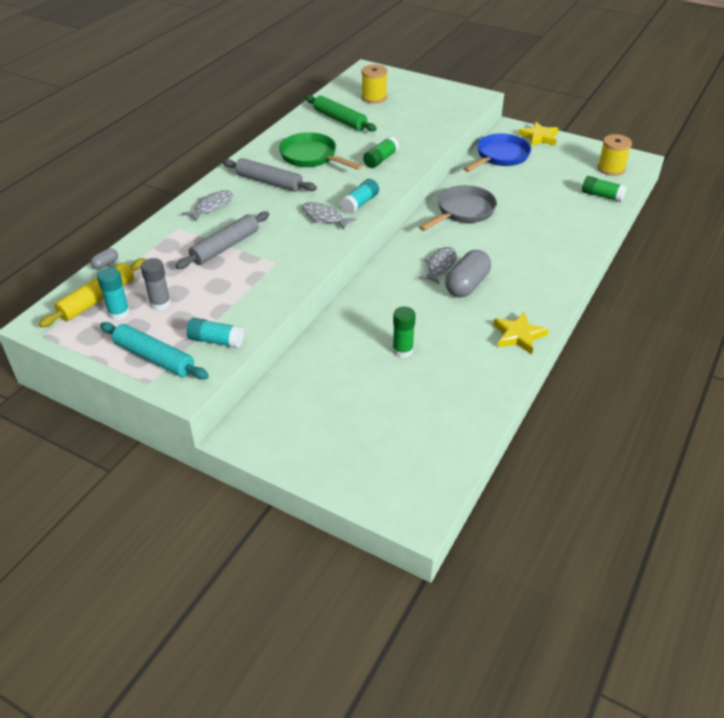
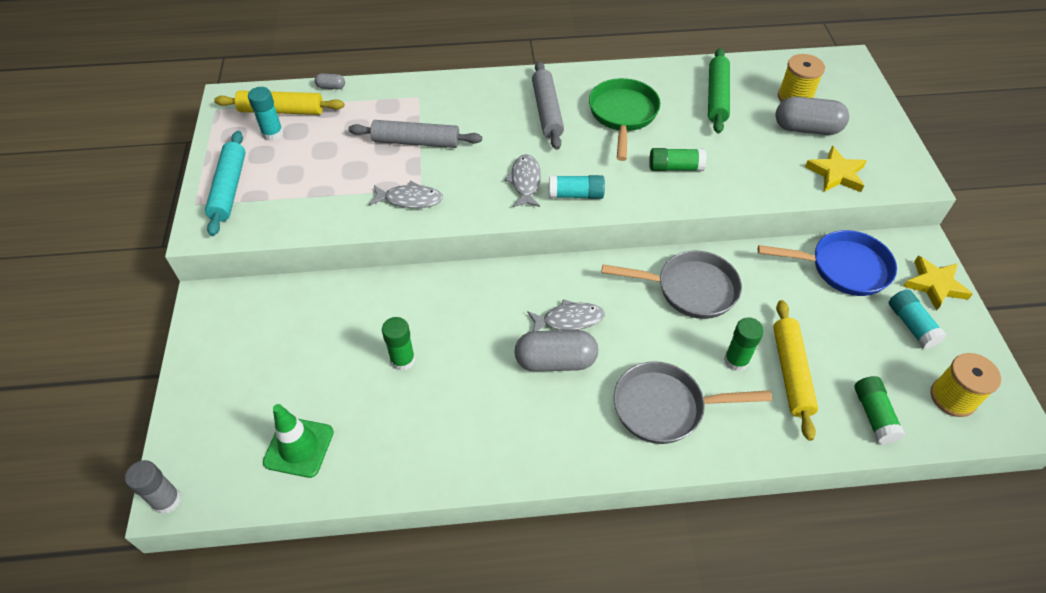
camera: 55 degrees right, 10 degrees up
grey glue stick [141,258,171,311] -> grey glue stick moved to [125,460,181,514]
grey fish [182,190,233,222] -> grey fish moved to [369,181,443,208]
turquoise glue stick [186,318,244,348] -> turquoise glue stick moved to [889,289,946,349]
yellow star [493,312,549,354] -> yellow star moved to [805,146,867,192]
none -> green traffic cone [263,404,334,478]
none -> grey pan [614,361,772,444]
none -> green glue stick [724,317,764,371]
none -> yellow rolling pin [773,300,818,441]
none -> grey capsule [775,97,849,135]

